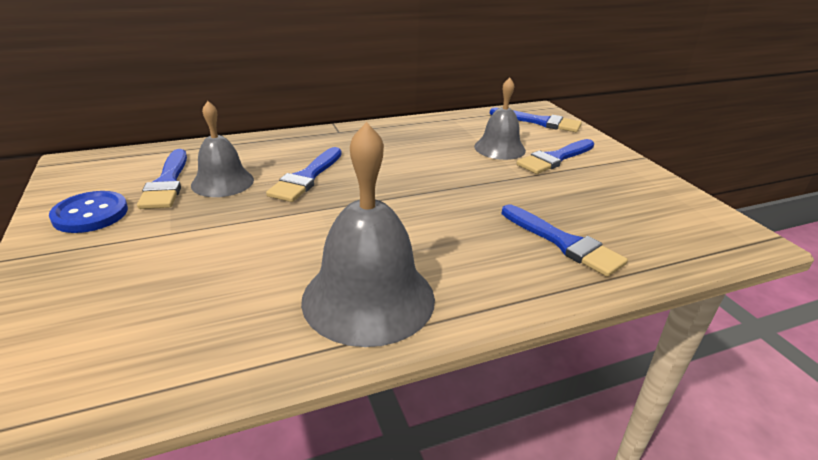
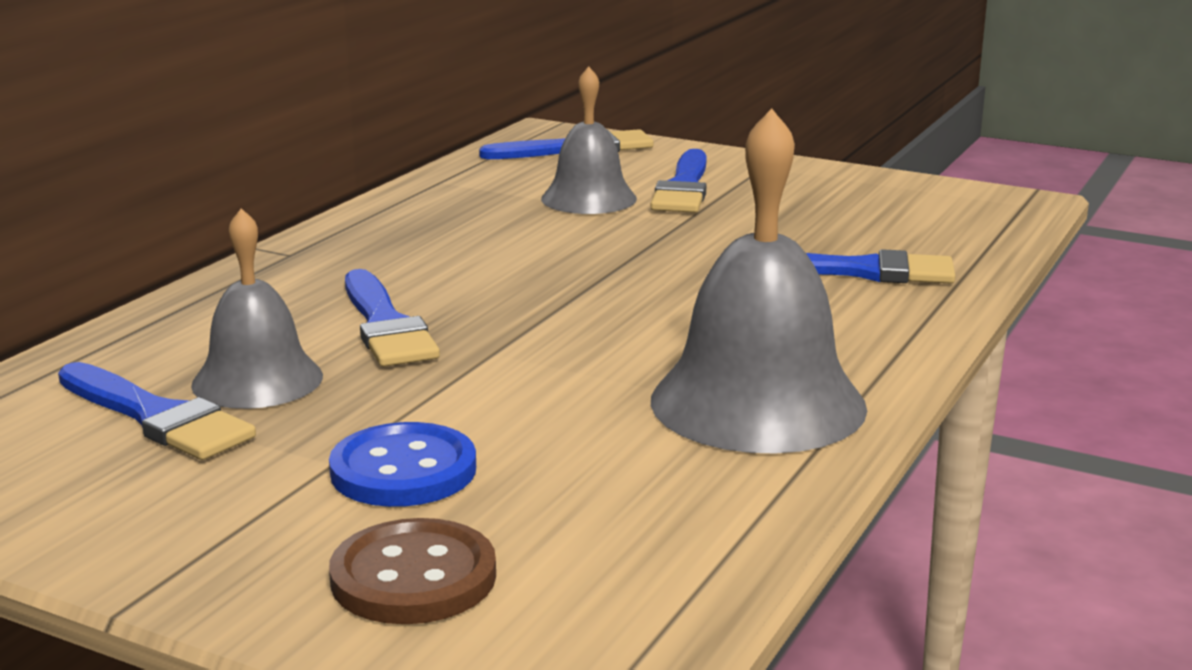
camera: 40 degrees left, 10 degrees down
blue button [49,191,128,233] -> blue button moved to [329,422,476,507]
none -> brown button [329,518,496,624]

